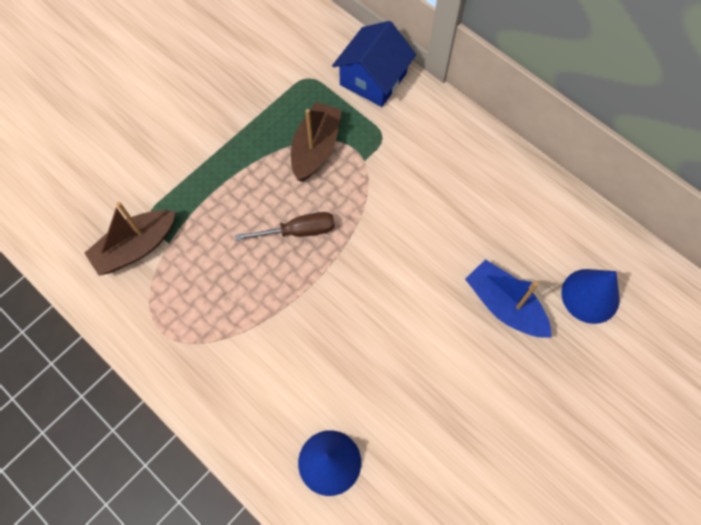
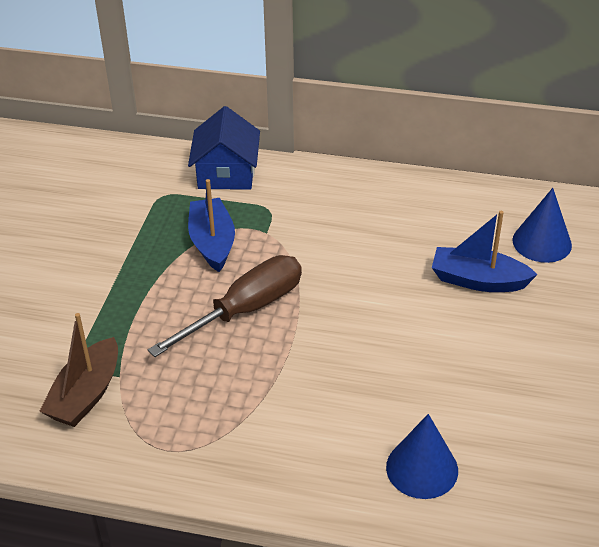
camera: 30 degrees left, 25 degrees down
brown screwdriver [235,212,335,241] -> brown screwdriver [148,255,302,357], size x1.64
brown boat [291,102,342,182] -> blue boat [188,179,235,272]

